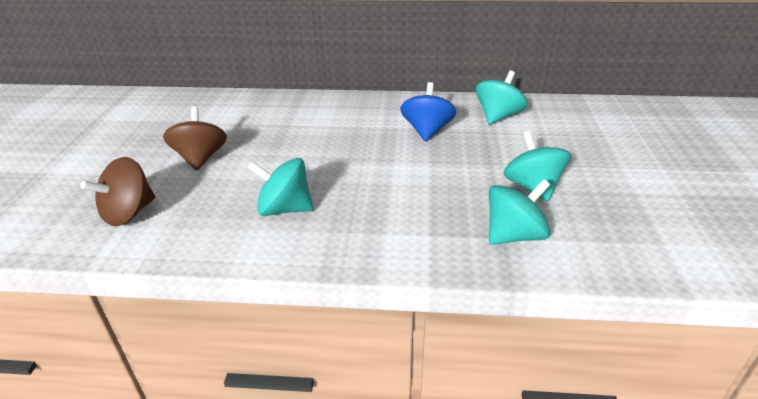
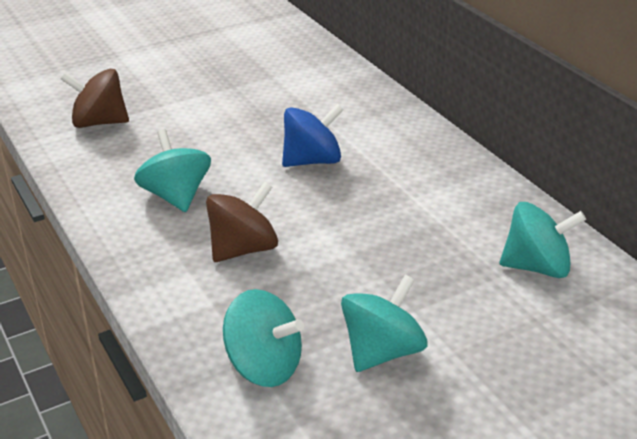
camera: 55 degrees right, 0 degrees up
brown spinning top [163,106,227,171] -> brown spinning top moved to [206,182,278,262]
blue spinning top [400,82,456,142] -> blue spinning top moved to [282,104,344,167]

